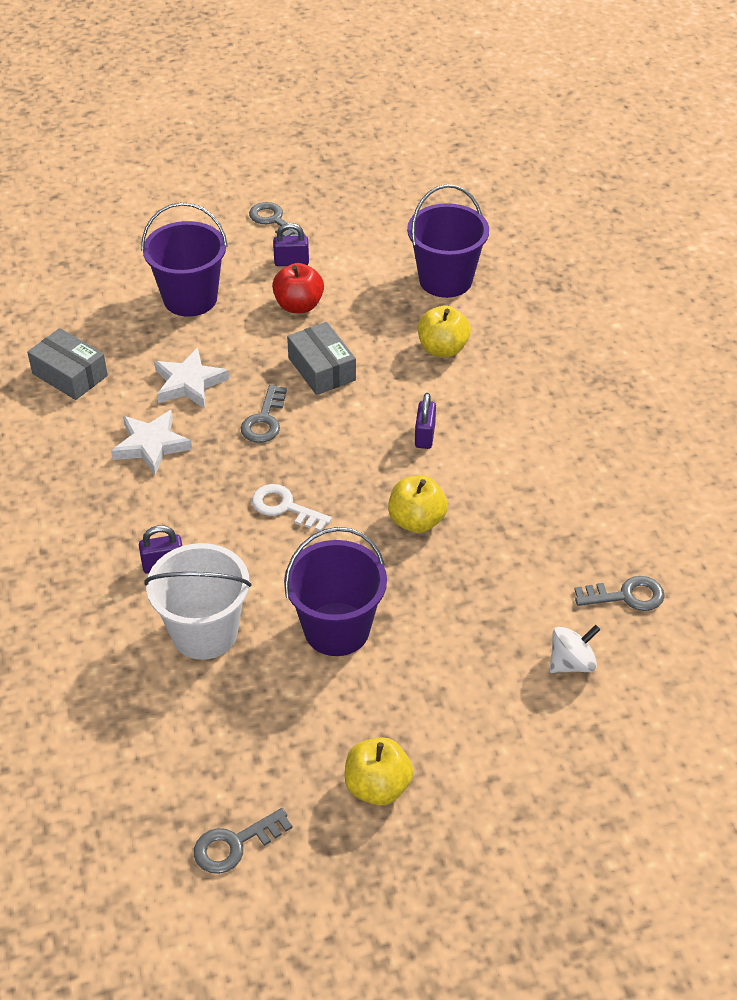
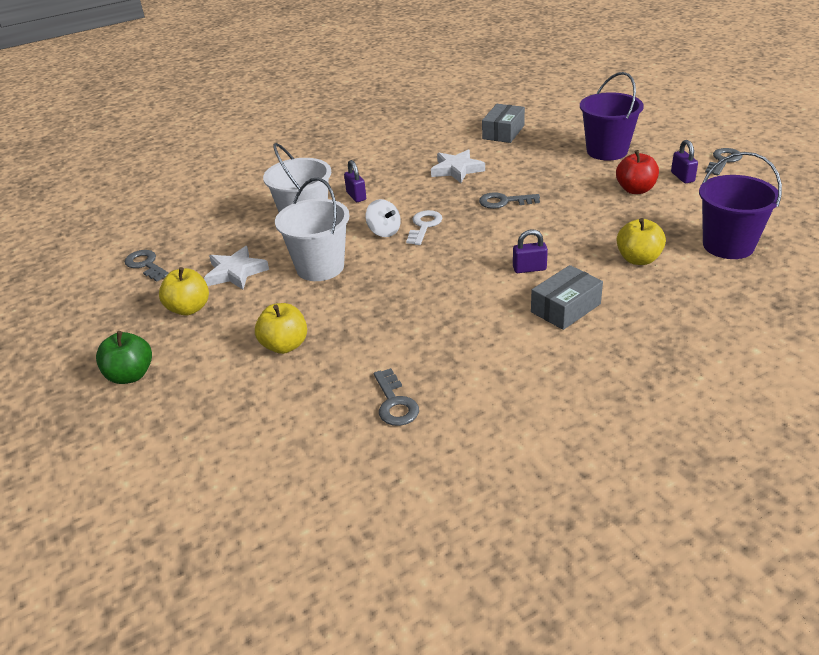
camera: 80 degrees right, 10 degrees down
white star [154,347,229,408] -> white star moved to [204,246,269,290]
purple bucket [284,527,387,656] -> white bucket [275,178,350,281]
grey box [287,322,356,395] -> grey box moved to [531,265,603,330]
yellow apple [388,476,448,533] -> yellow apple moved to [255,303,307,354]
white spinning top [550,625,600,673] -> white spinning top moved to [366,199,401,237]
none -> green apple [96,331,152,384]

